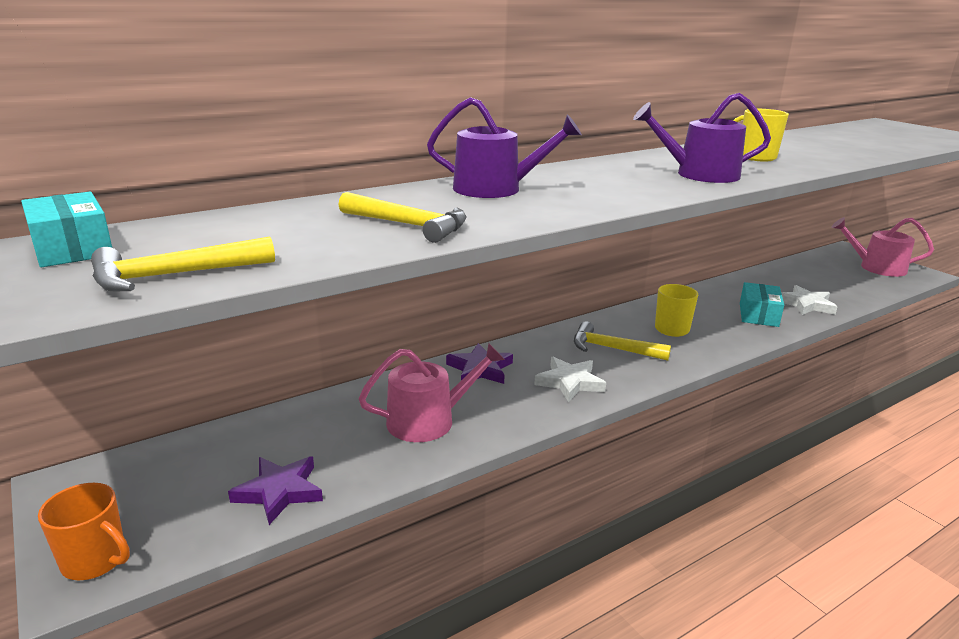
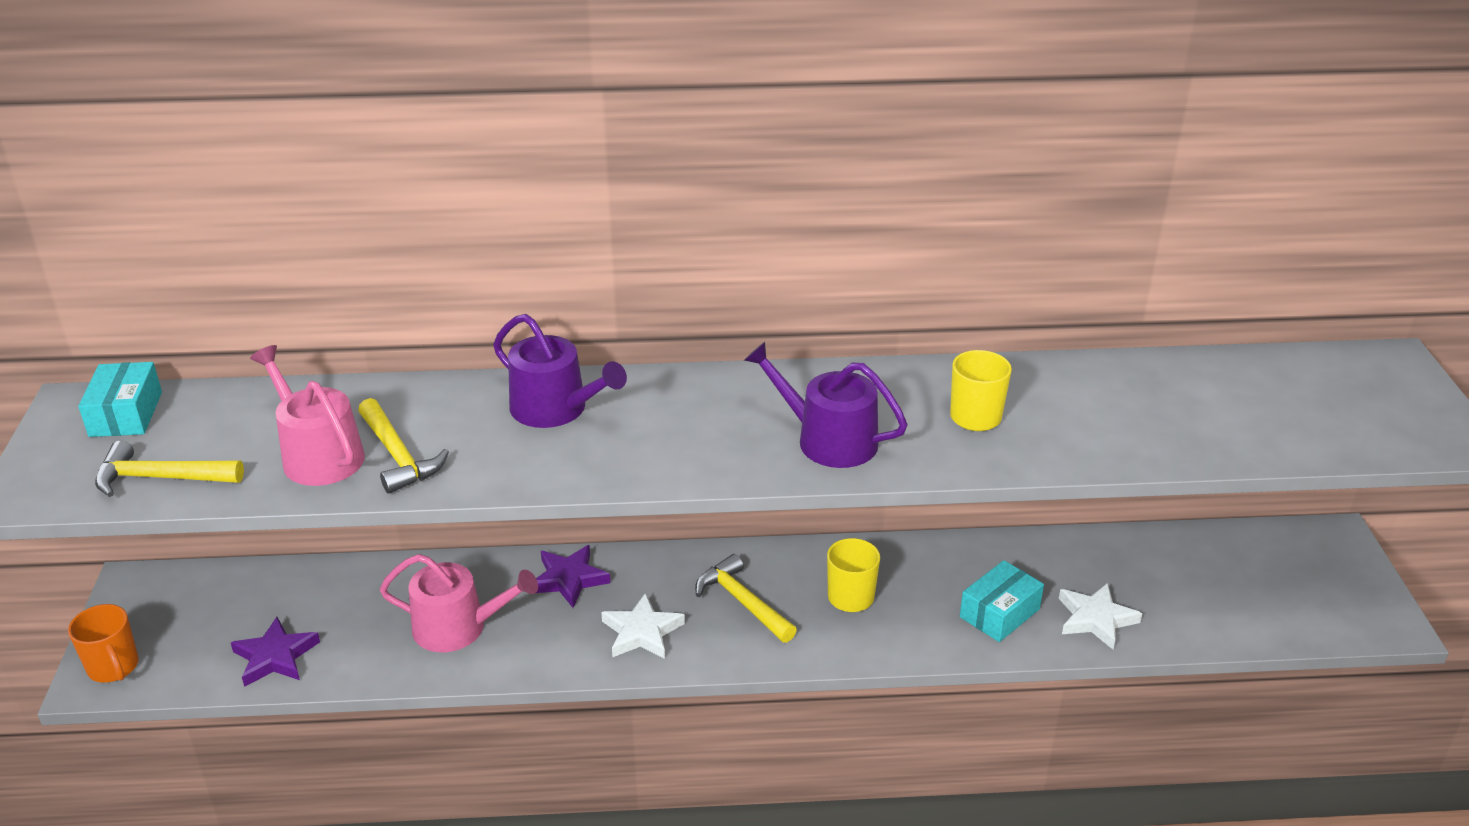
camera: 30 degrees right, 10 degrees up
pink watering can [831,217,934,277] -> pink watering can moved to [250,345,365,486]

